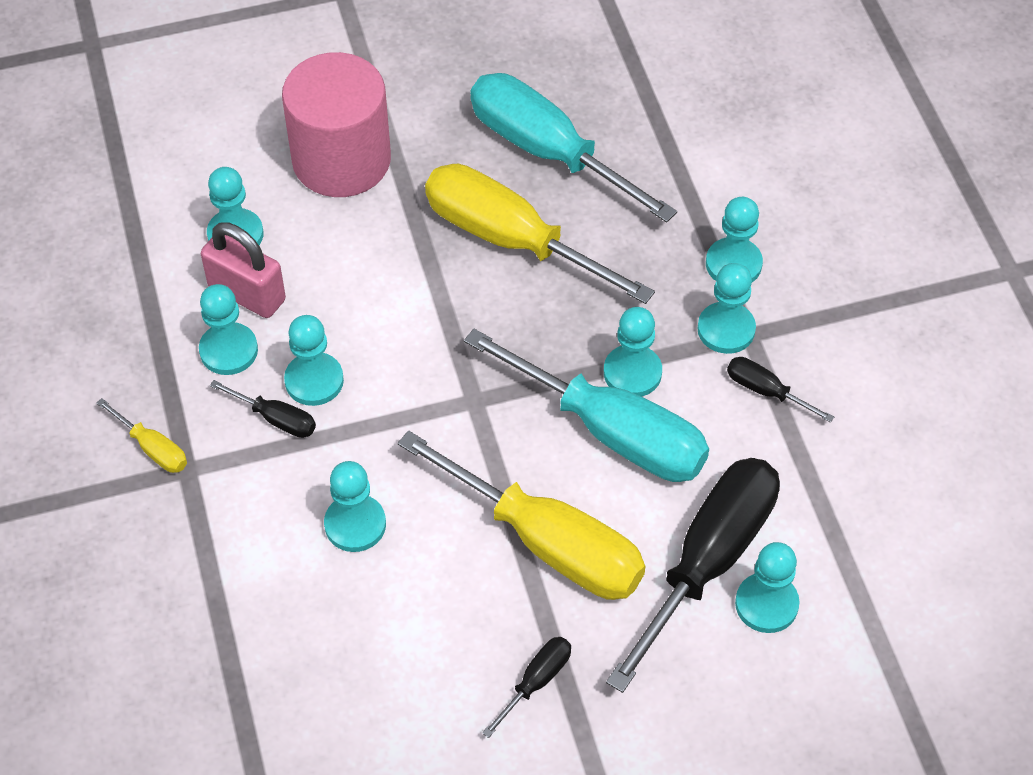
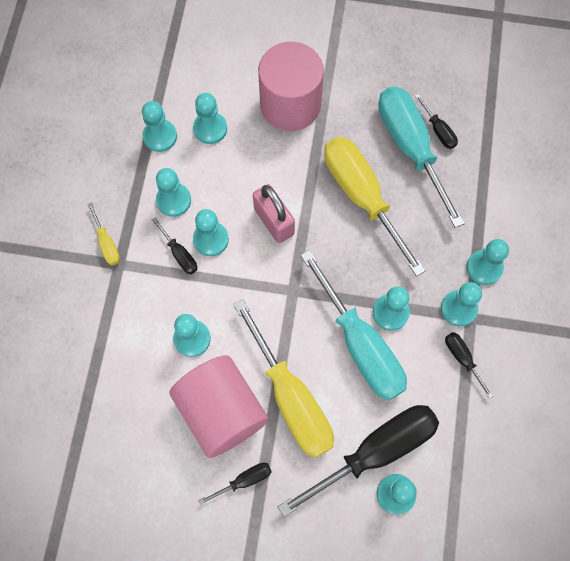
camera: 25 degrees right, 15 degrees up
pink padlock [201,222,286,318] -> pink padlock moved to [253,184,295,243]
none -> turquoise pawn [142,101,177,152]
none -> pink cylinder [169,355,268,458]
none -> black screwdriver [415,94,458,149]

